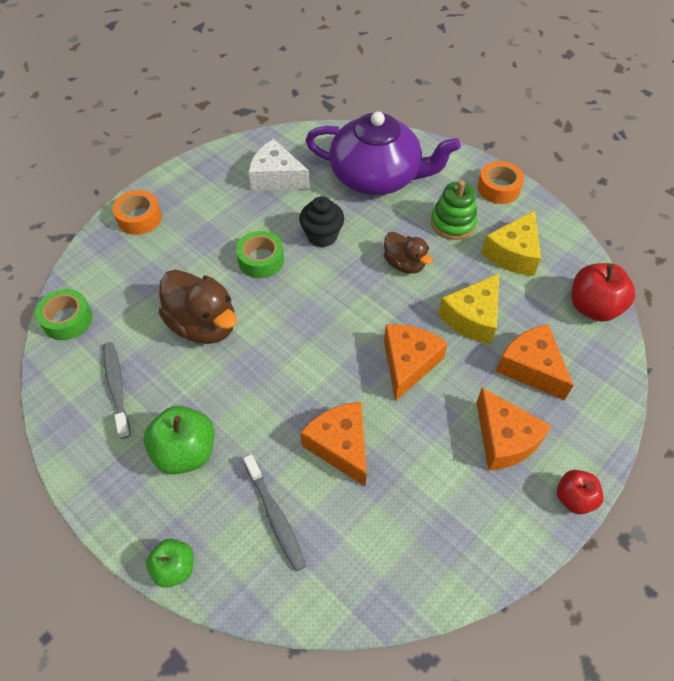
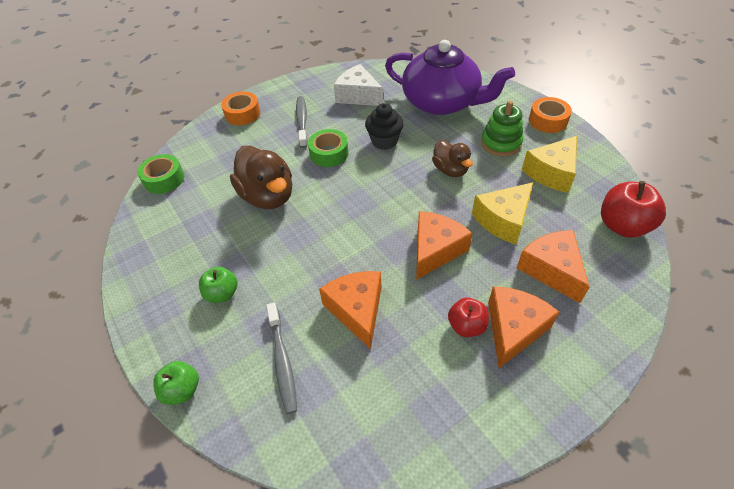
camera: 15 degrees right, 5 degrees down
grey toothbrush [103,342,131,439] -> grey toothbrush moved to [296,96,308,148]
green apple [144,406,214,474] -> green apple [199,266,237,303], size x0.62
orange cheese [476,388,552,471] -> orange cheese turned 135 degrees counterclockwise [488,286,559,368]
red apple [557,470,604,514] -> red apple moved to [448,298,489,337]

